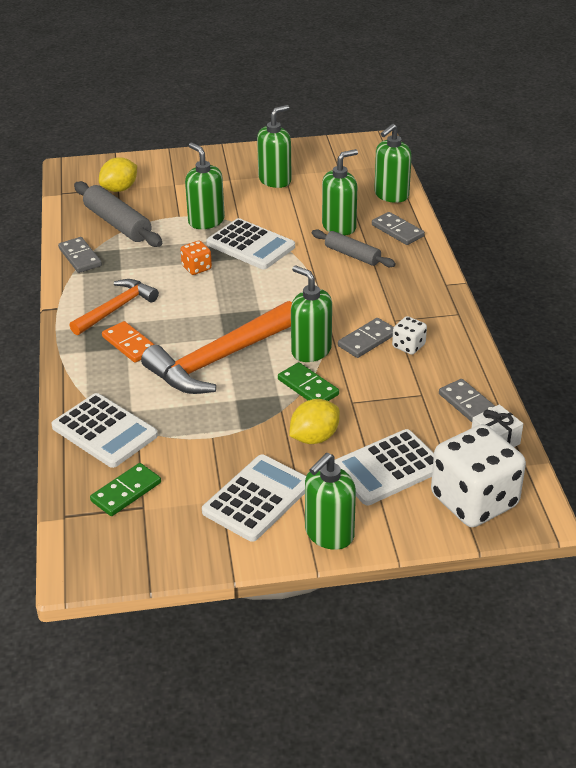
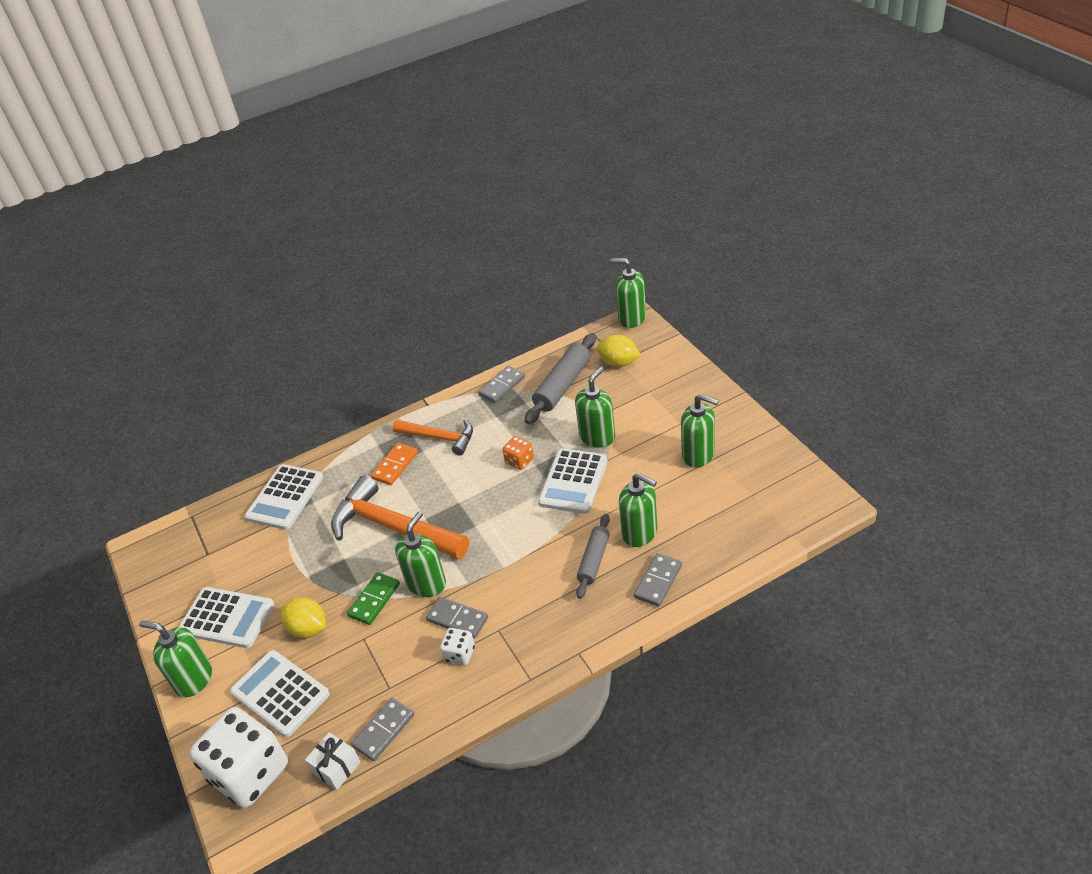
camera: 75 degrees right, 5 degrees up
green domino [90,463,161,516] -> none
green soap dispenser [374,124,412,203] -> green soap dispenser moved to [610,258,646,328]

